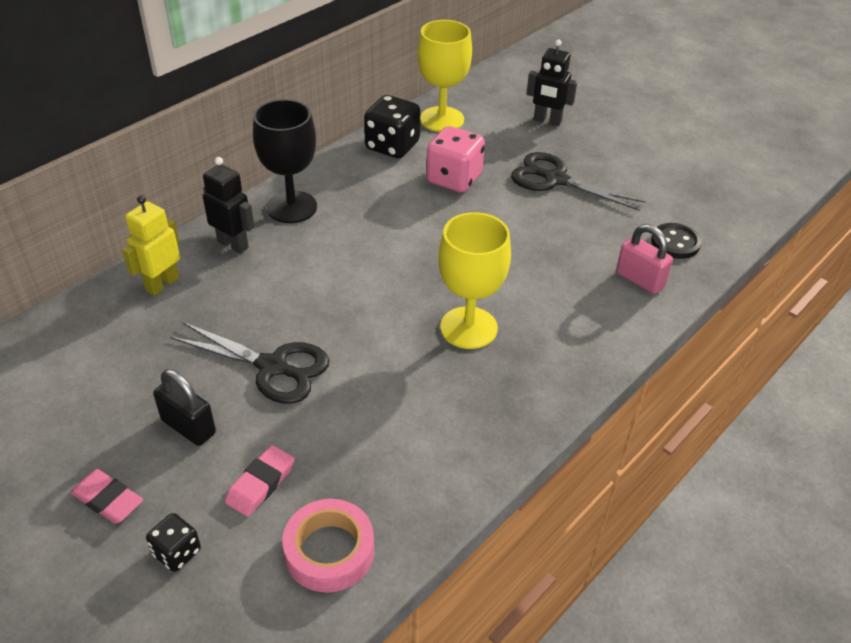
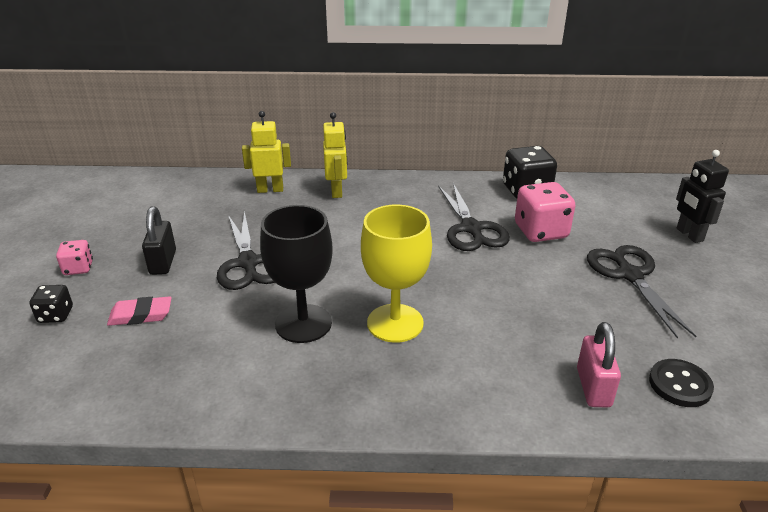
camera: 50 degrees right, 10 degrees down
pink eraser [70,469,143,524] -> pink dice [56,240,93,275]
black robot [203,157,254,254] -> yellow robot [323,112,347,198]
black goblet [253,99,317,223] -> black goblet moved to [260,205,333,343]
pink tape [282,499,374,593] -> none
yellow goblet [417,20,472,132] -> none
none -> black scissors [438,183,510,251]

